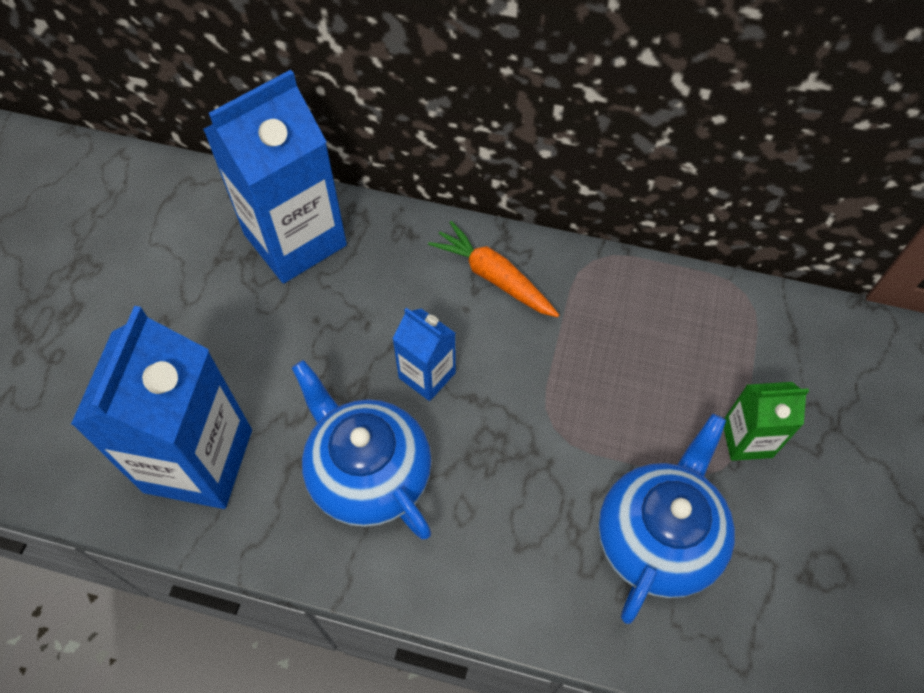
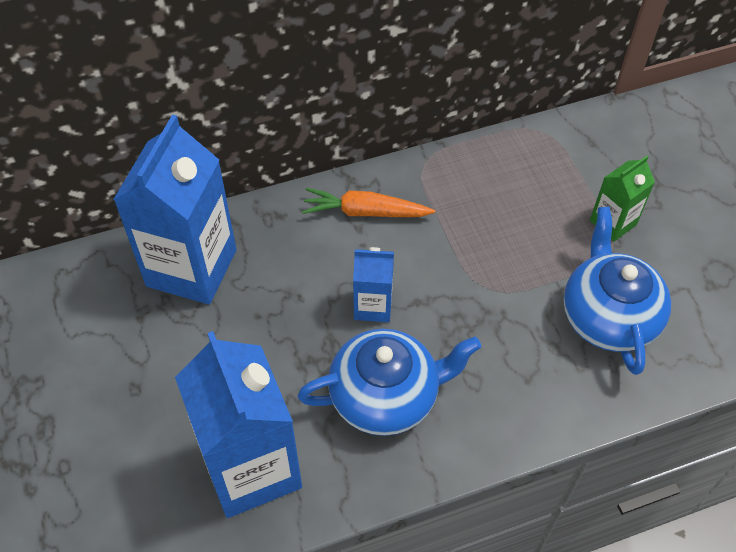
camera: 35 degrees left, 5 degrees down
blue teapot [292,360,432,539] -> blue teapot turned 150 degrees clockwise [297,329,481,436]

